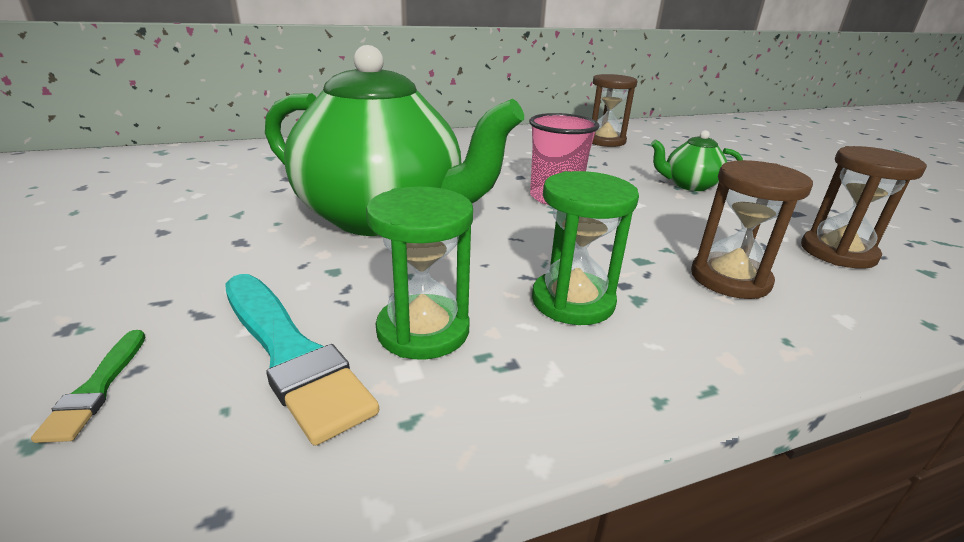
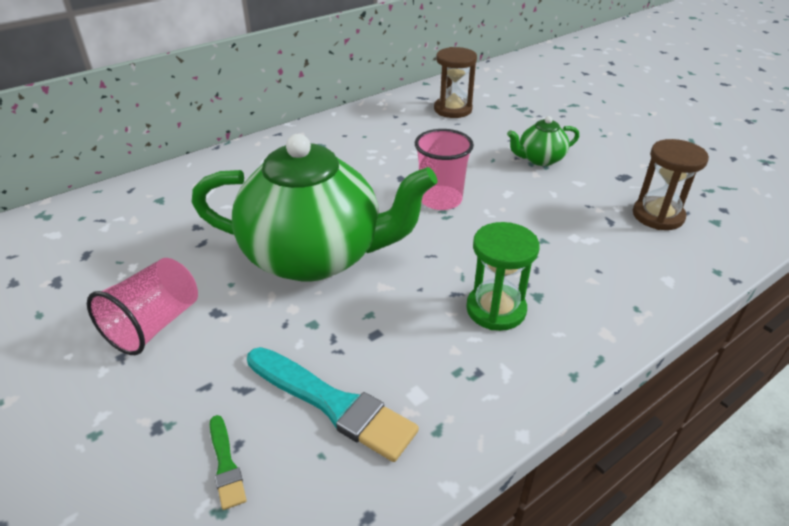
camera: 15 degrees left, 10 degrees up
green hourglass [366,187,473,360] -> none
brown hourglass [691,160,813,299] -> none
none -> pink cup [87,258,198,355]

